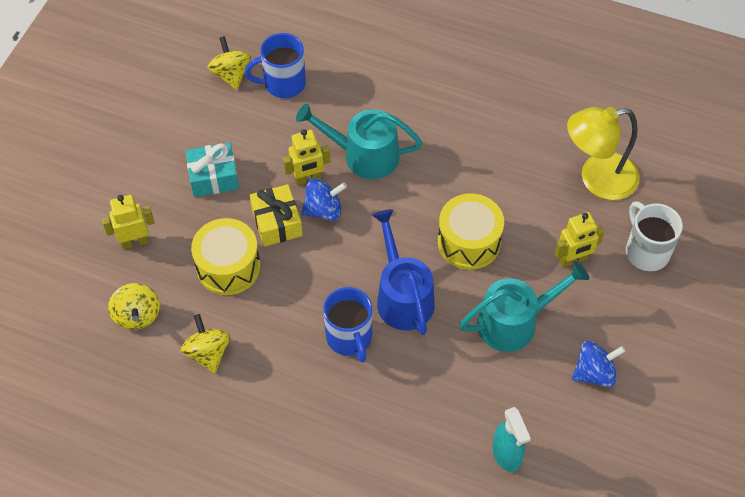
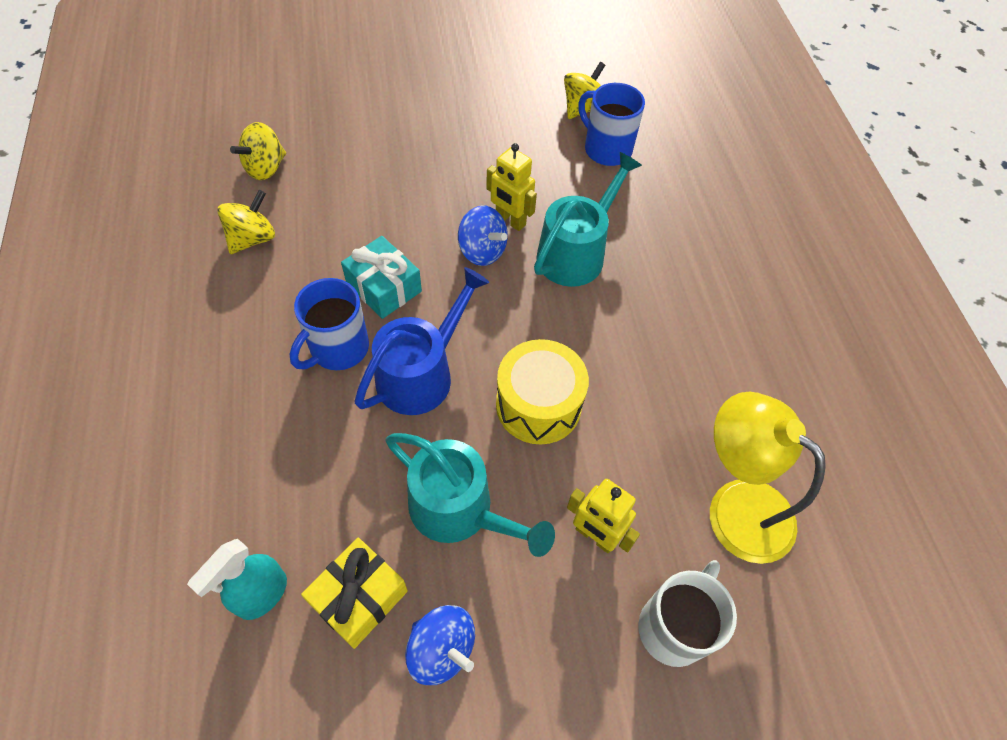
camera: 55 degrees right, 0 degrees up
yellow robot [102,195,154,249] -> none
turquoise gift [185,142,239,197] -> turquoise gift moved to [341,236,422,319]
yellow drum [191,218,260,295] -> none
yellow gift [249,184,303,247] -> yellow gift moved to [301,538,408,649]
turquoise watering can [296,104,423,179] -> turquoise watering can turned 60 degrees clockwise [534,152,642,287]

